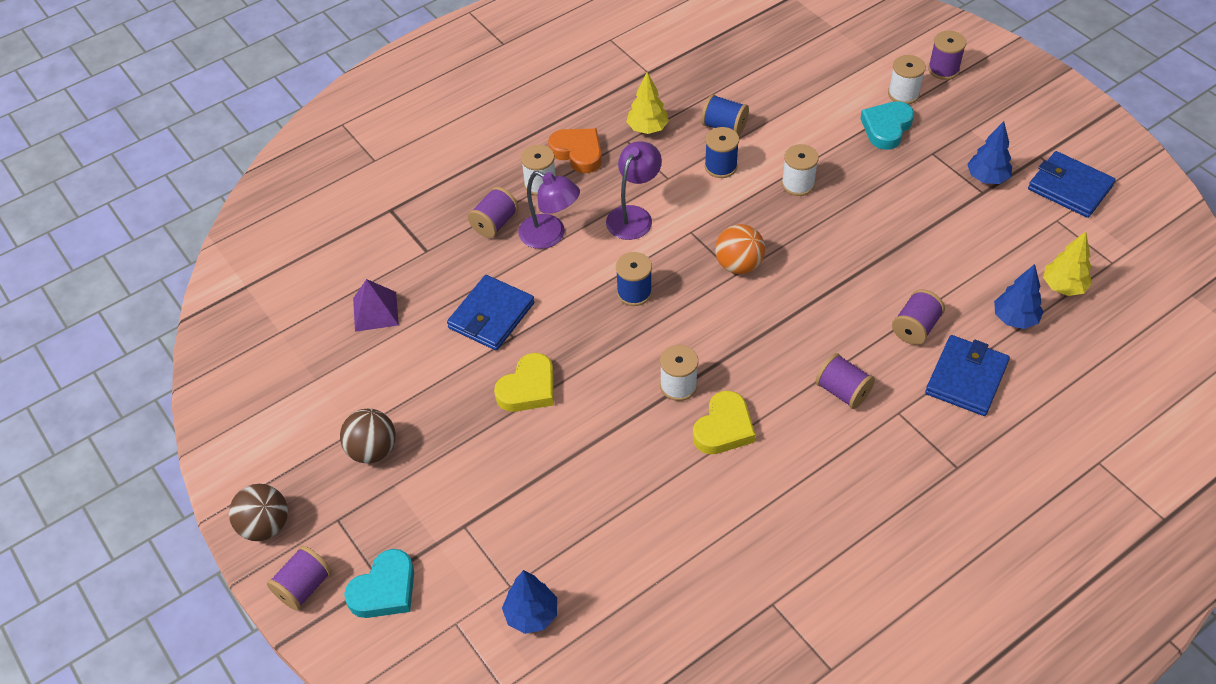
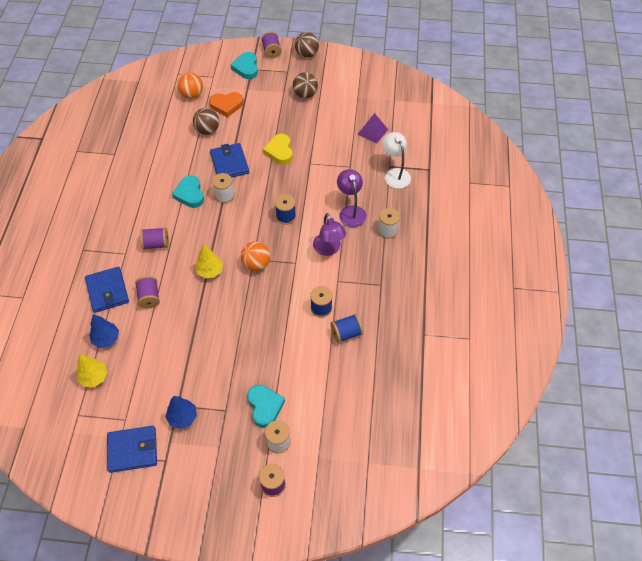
camera: 130 degrees right, 5 degrees up
blue wallet [447,275,534,350] -> blue wallet moved to [210,143,249,177]
purple spool [468,187,519,238] -> none
blue tree [502,570,557,634] -> orange ball [177,72,203,99]
purple lamp [518,171,580,249] -> purple lamp turned 90 degrees clockwise [337,169,367,227]
orange heart [548,129,602,173] -> orange heart moved to [209,92,243,117]
yellow tree [626,72,669,134] -> yellow tree moved to [195,244,223,278]
yellow heart [693,391,755,454] -> turquoise heart [172,175,204,208]
white spool [782,144,819,196] -> none
none -> brown ball [193,108,219,135]
none -> white lamp [382,132,411,189]

